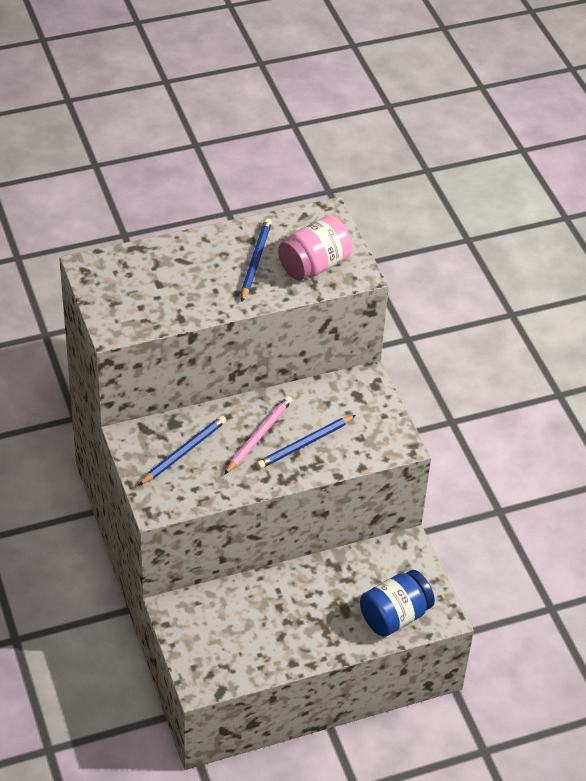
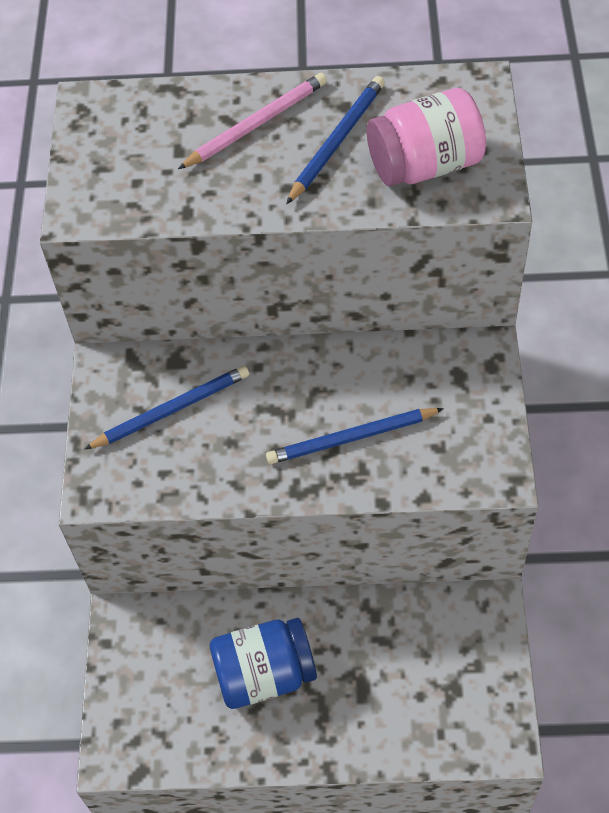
camera: 25 degrees right, 10 degrees up
pink pencil [224,396,292,475] -> pink pencil moved to [178,73,327,169]
blue jar [360,570,435,637] -> blue jar moved to [210,618,317,709]

